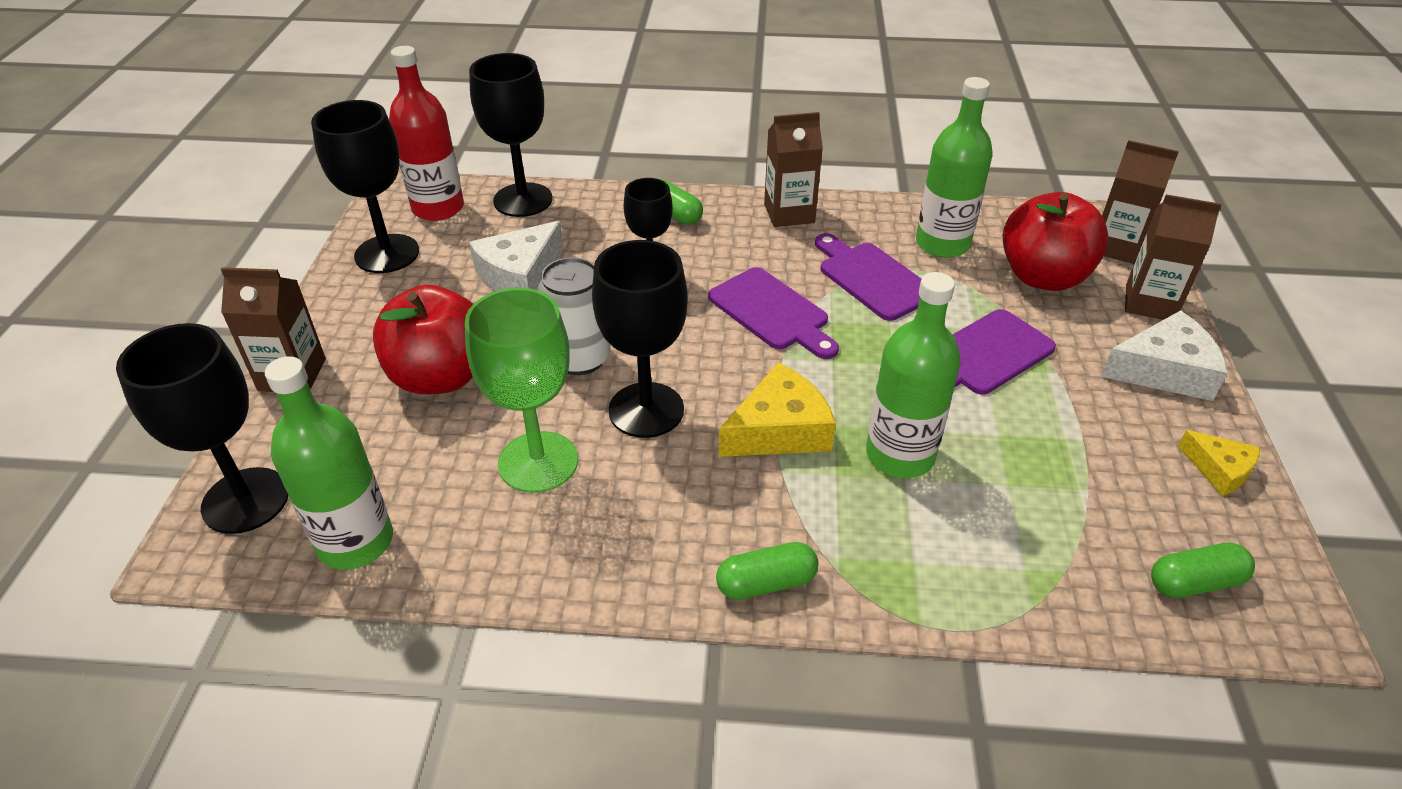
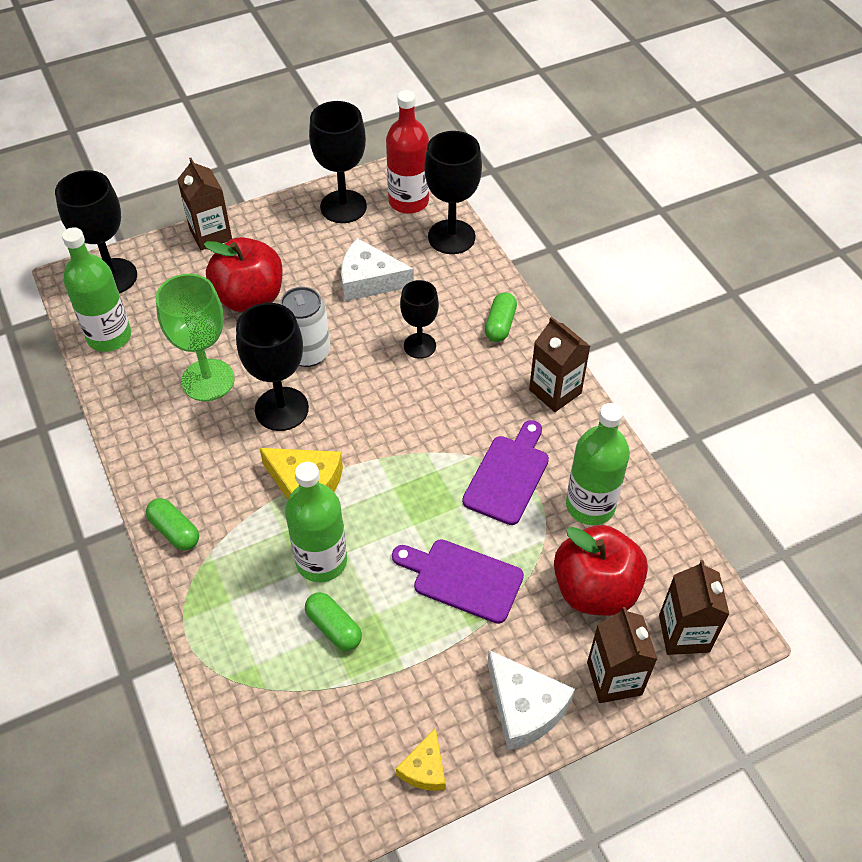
camera: 60 degrees right, 10 degrees up
purple cutting board [708,267,839,359] -> none
green capsule [1151,543,1255,598] -> green capsule moved to [305,592,362,651]

